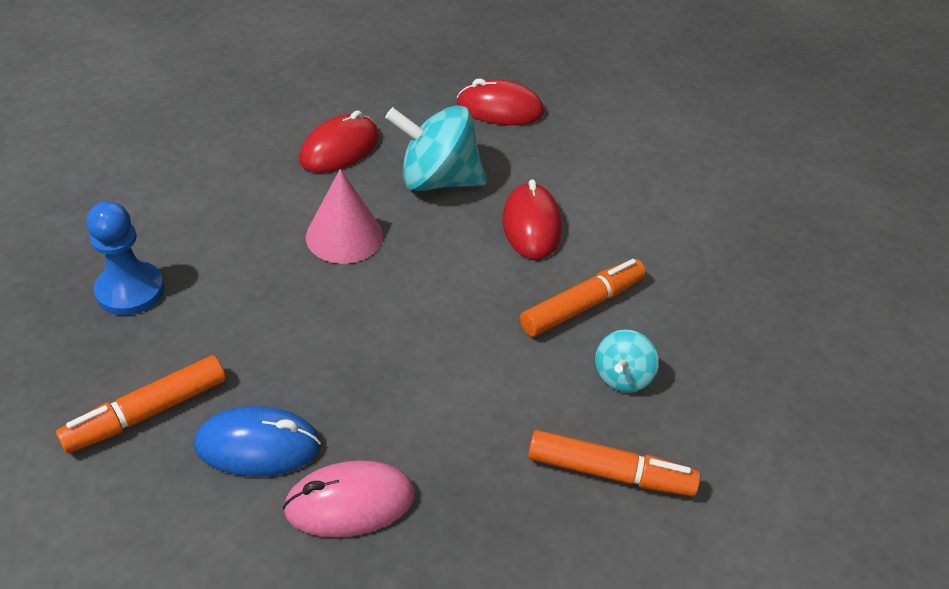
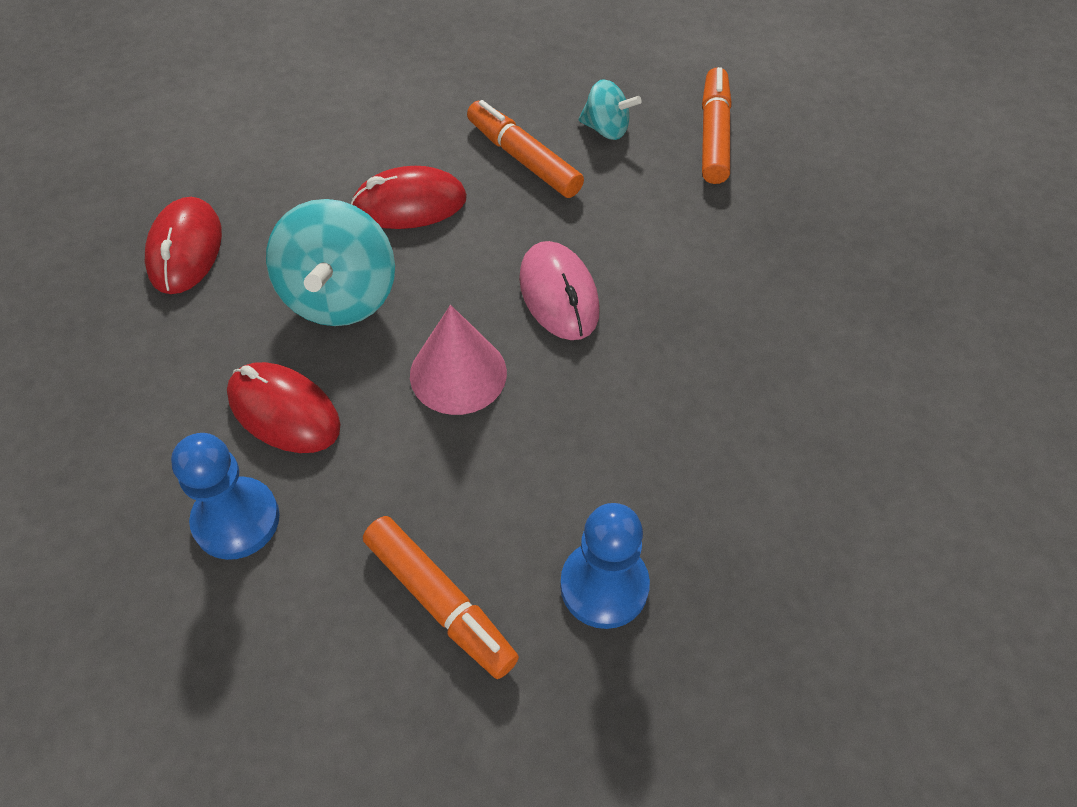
camera: 95 degrees left, 10 degrees up
orange marker [56,355,226,453] -> orange marker moved to [363,516,519,679]
blue mouse [194,406,321,477] -> none
pink mouse [283,460,415,537] -> pink mouse moved to [519,241,600,340]
none -> blue pawn [171,433,280,560]

